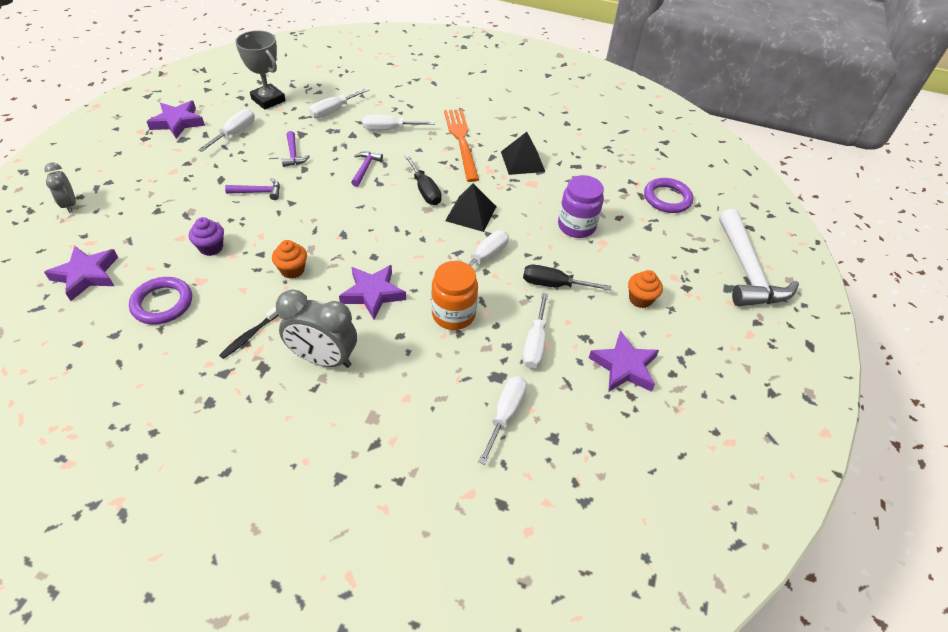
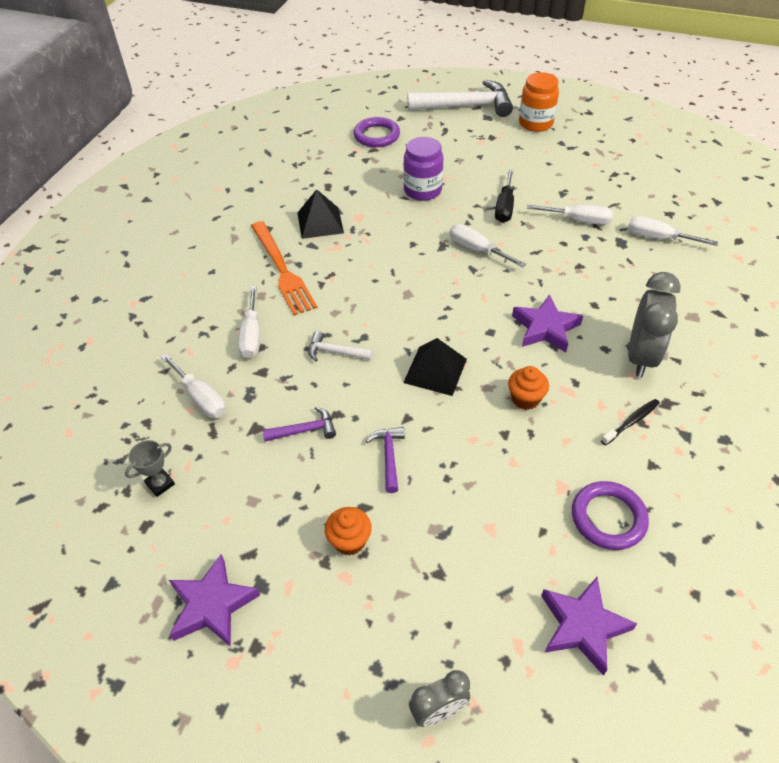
camera: 85 degrees left, 0 degrees up
purple cupcake [189,217,224,256] -> none
white screwdriver [198,109,255,152] -> none
black toothbrush [219,307,278,359] -> black toothbrush turned 75 degrees counterclockwise [601,399,660,445]
grey trophy [235,30,286,110] -> grey trophy [125,440,175,497], size x0.53
purple hammer [351,151,383,187] -> white hammer [308,331,373,362]
black screwdriver [404,154,442,205] -> none
orange jar [431,261,478,330] -> orange jar moved to [519,72,559,132]
orange fork [444,109,479,182] -> orange fork turned 105 degrees counterclockwise [251,221,317,316]
black pyramid [445,183,497,232] -> black pyramid moved to [403,338,467,396]
purple star [589,330,659,392] -> none
orange cupcake [628,270,663,308] -> orange cupcake moved to [325,507,372,555]

